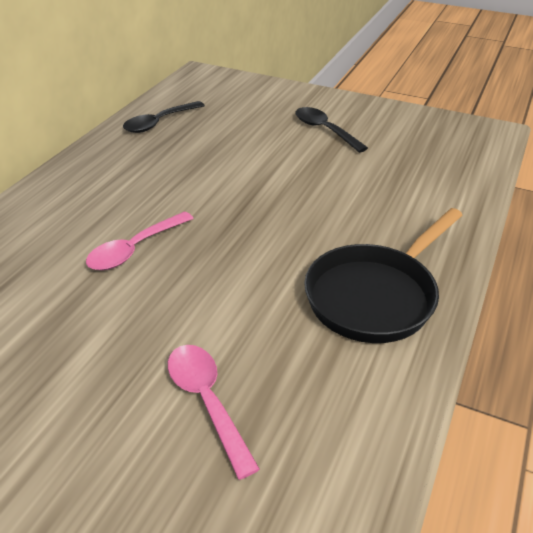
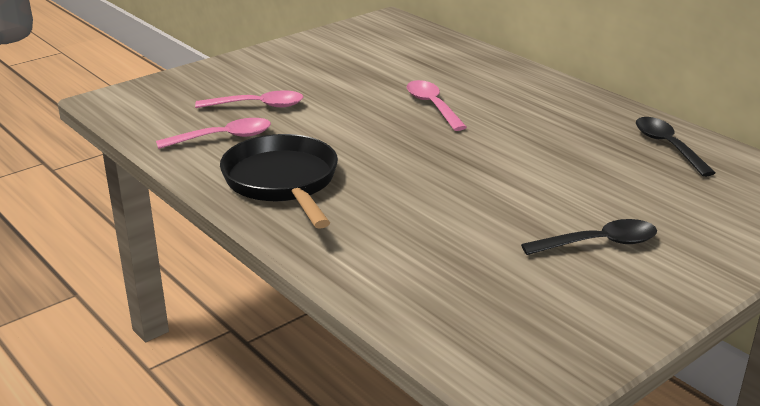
camera: 115 degrees right, 10 degrees down
none -> pink spoon [156,118,271,149]

